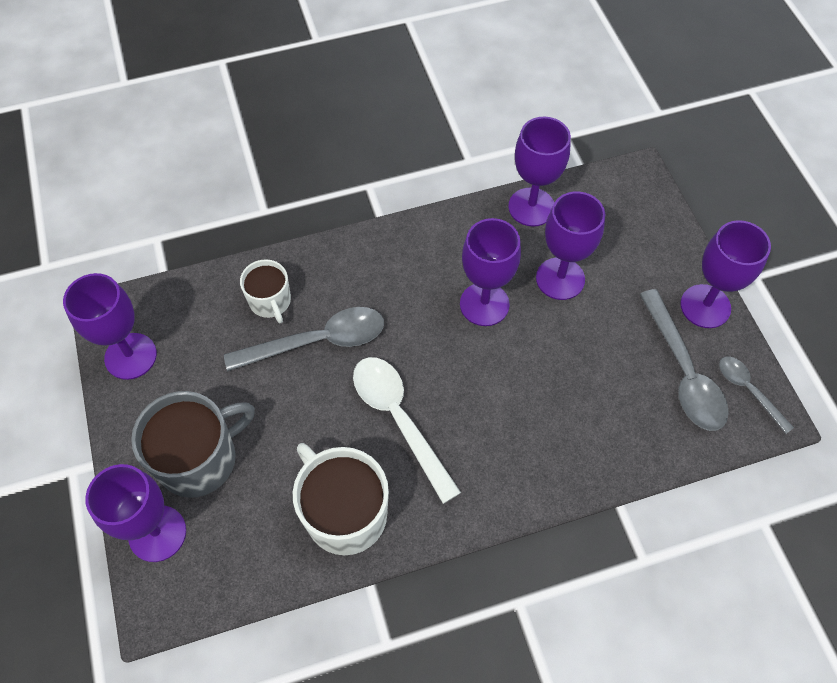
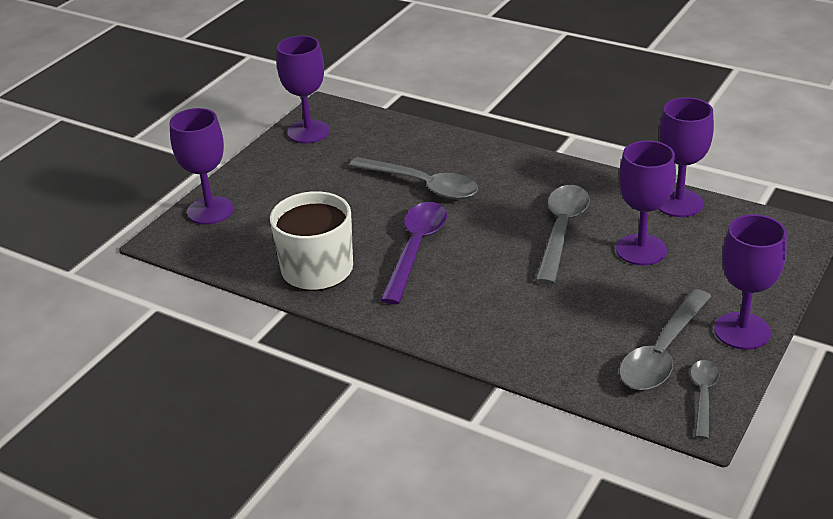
camera: 50 degrees right, 25 degrees down
grey mug [131,391,255,498] -> none
white mug [240,259,291,324] -> none
white spoon [353,357,461,504] -> purple spoon [381,202,447,304]
purple goblet [460,218,521,326] -> grey spoon [535,185,590,284]

